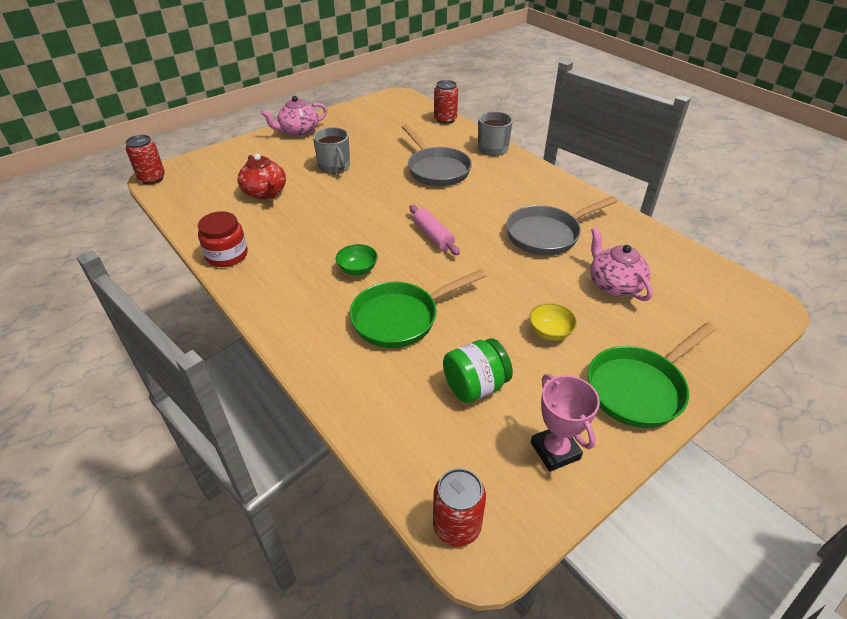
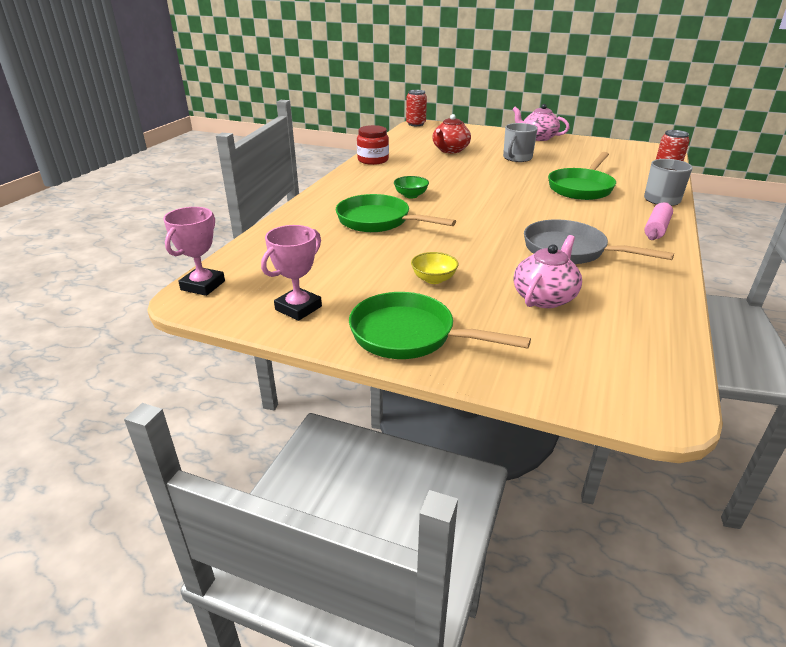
camera: 60 degrees right, 10 degrees down
grey pan [402,124,472,186] -> green pan [548,152,616,200]
pink rolling pin [410,205,460,255] -> pink rolling pin moved to [644,202,673,240]
red can [433,468,486,547] -> pink trophy [163,207,225,296]
green jar [443,338,513,403] -> none

